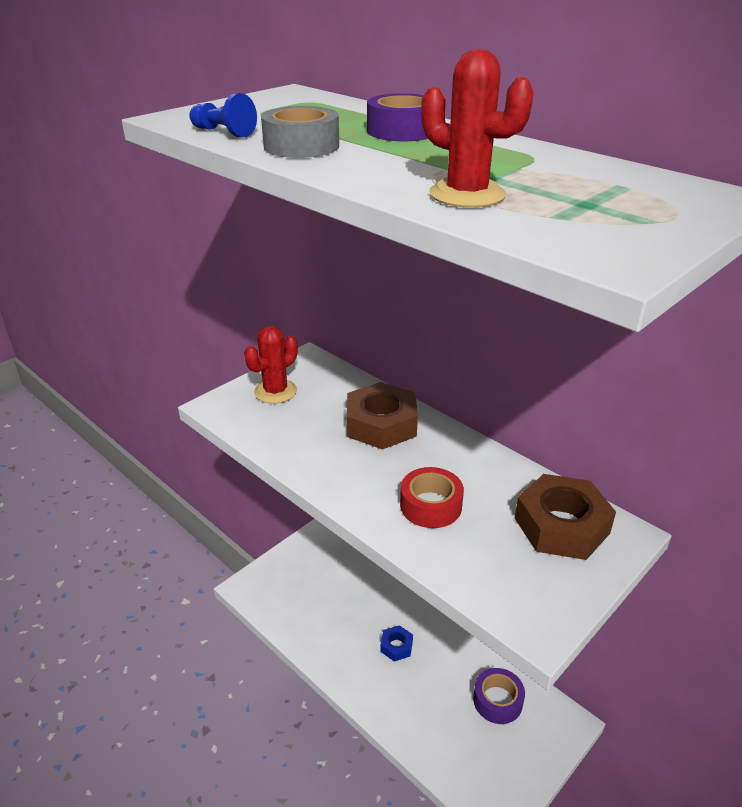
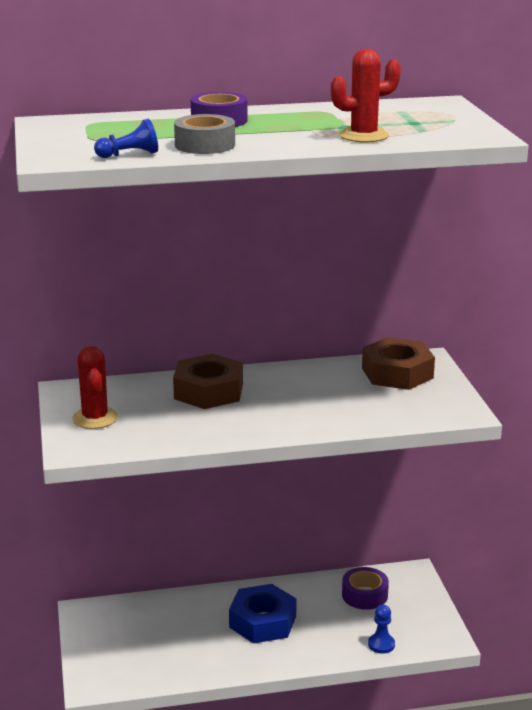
camera: 55 degrees left, 10 degrees down
blue nut [380,625,413,661] -> blue nut [229,584,297,643], size x1.93
red tape [400,467,464,528] -> none
none -> blue pawn [368,605,395,654]

